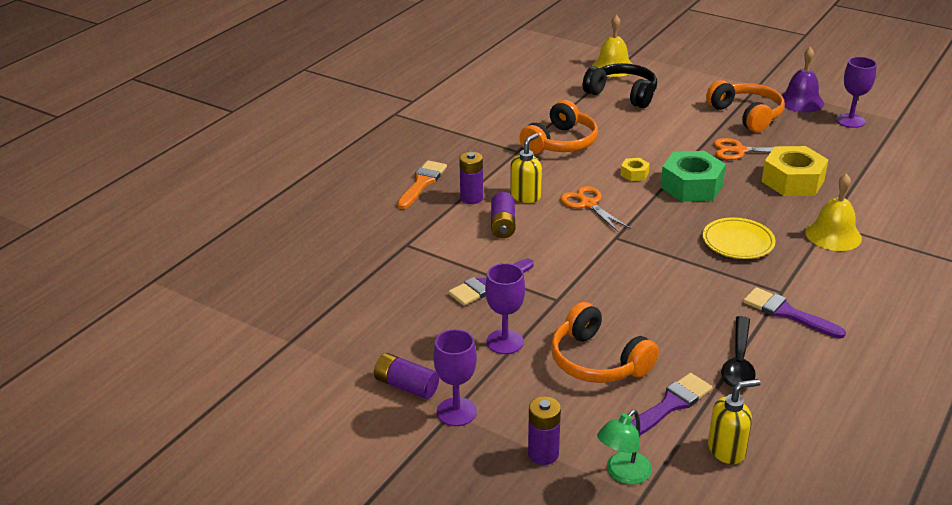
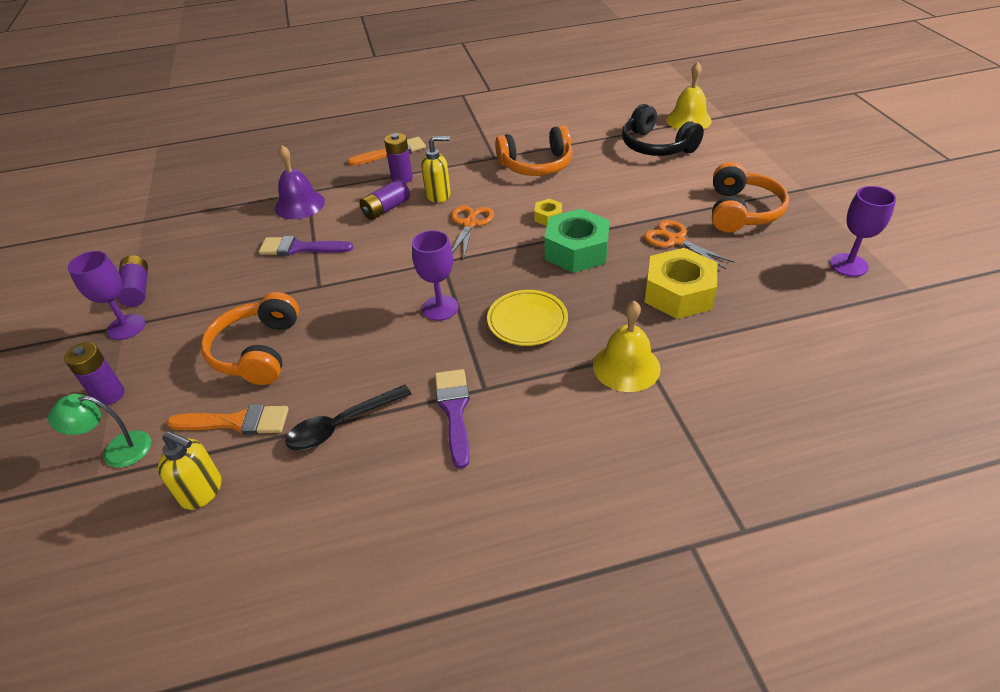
camera: 45 degrees right, 10 degrees up
purple goblet [485,263,525,354] -> purple goblet moved to [412,230,458,321]
black headphones [583,63,657,108] -> black headphones turned 150 degrees clockwise [622,104,704,156]
purple brush [631,373,712,435] -> orange brush [167,405,289,435]
purple bell [781,47,824,113] -> purple bell moved to [275,145,325,219]

